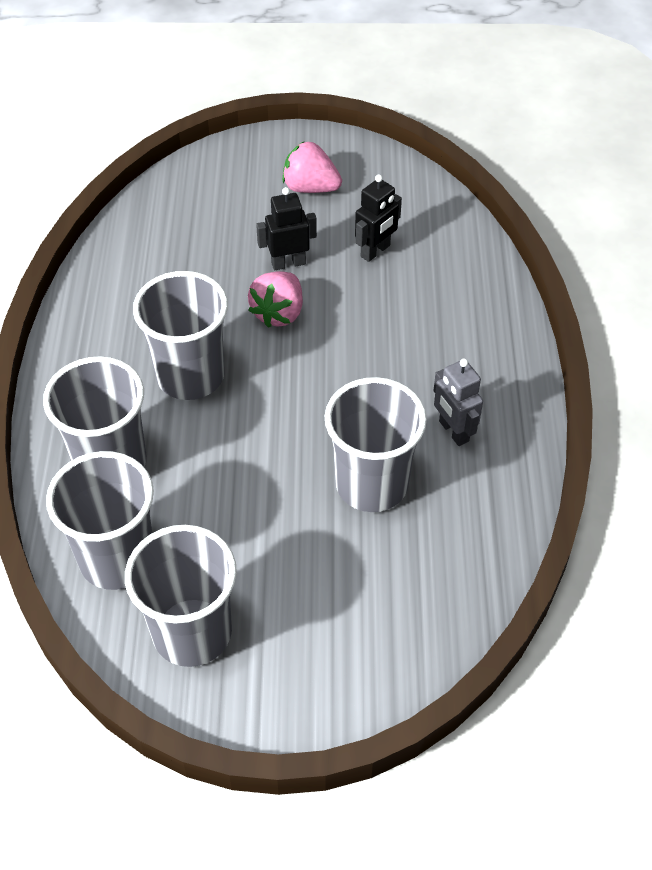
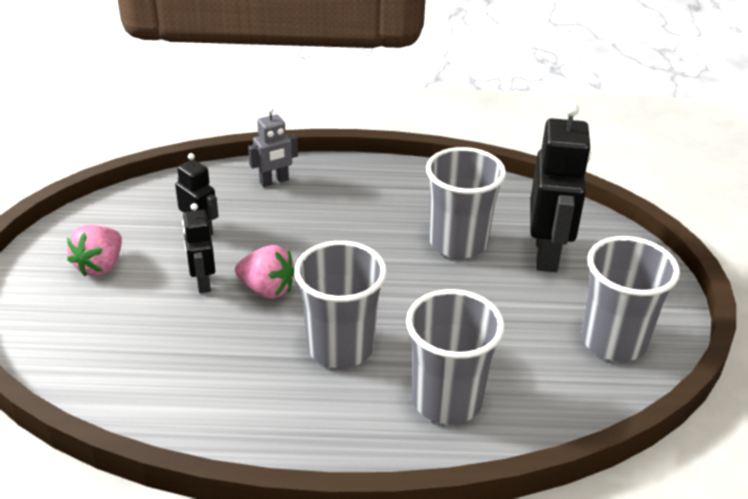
camera: 90 degrees left, 15 degrees down
grey cup [46,451,154,590] -> none
grey robot [434,359,483,446] -> grey robot moved to [248,107,298,187]
none -> black robot [531,102,591,272]

